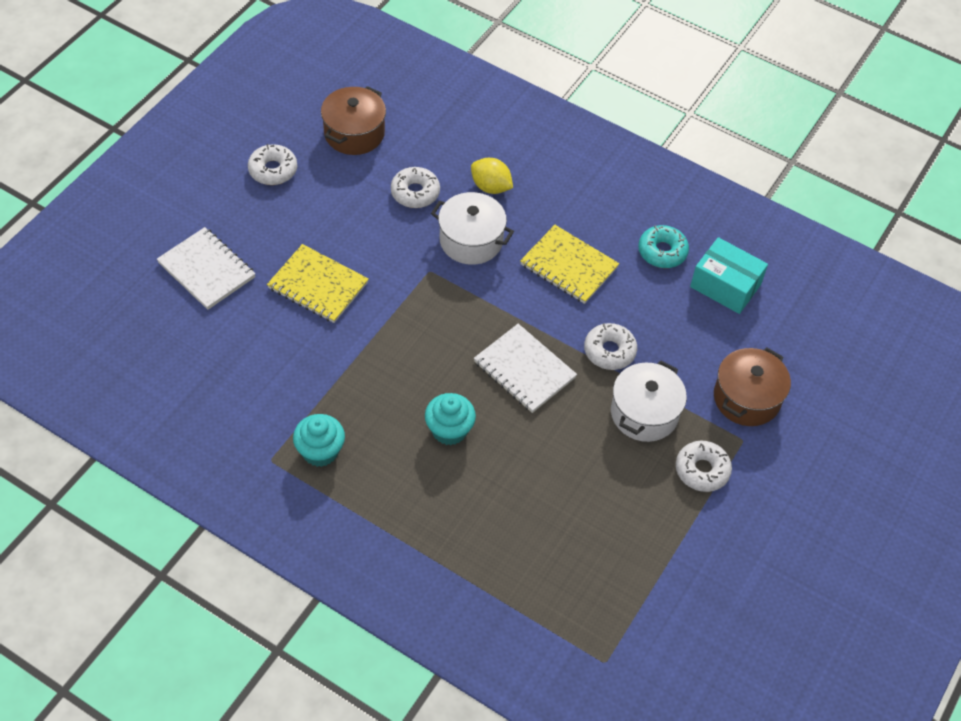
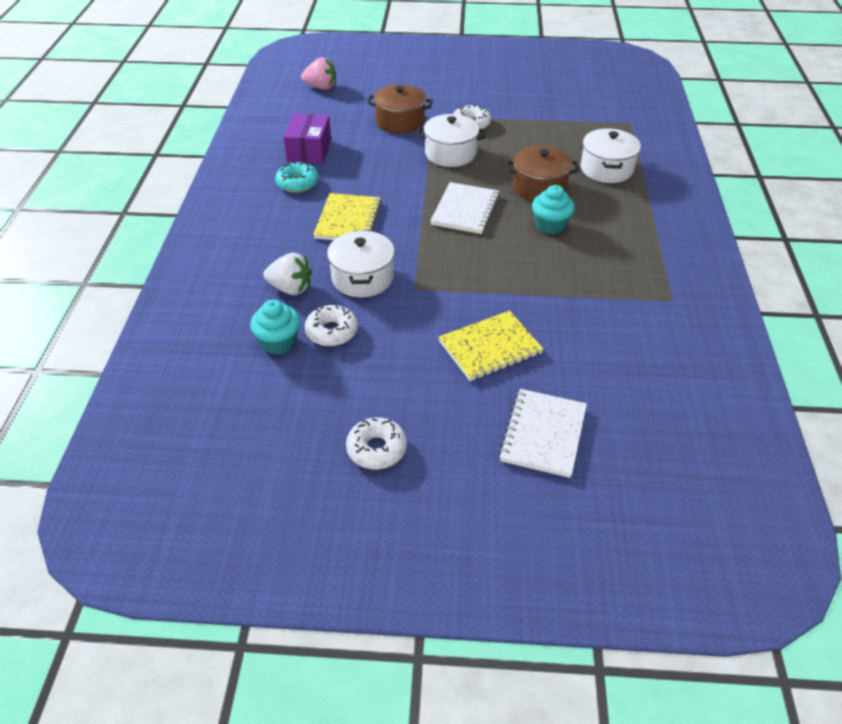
camera: 115 degrees left, 10 degrees down
yellow notebook [267,244,369,323] -> yellow notebook turned 60 degrees clockwise [439,311,543,381]
turquoise cupcake [293,414,345,467] -> turquoise cupcake moved to [250,299,300,355]
brown pot [321,86,386,155] -> brown pot moved to [506,146,579,201]
yellow lemon [471,158,513,194] -> white strawberry [263,253,312,295]
white donut [584,323,637,370] -> none
turquoise box [690,237,768,314] -> purple box [284,114,331,164]
none -> pink strawberry [301,57,336,90]
none -> white pot [581,129,641,183]

